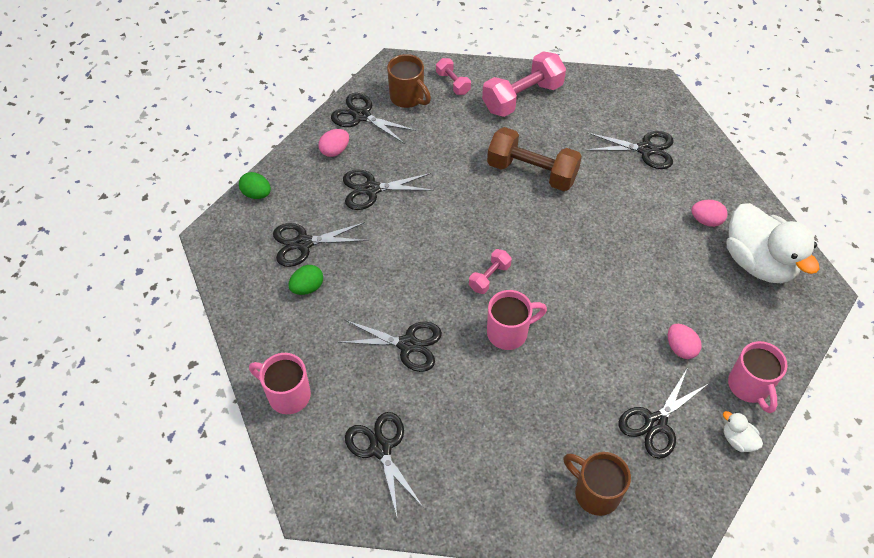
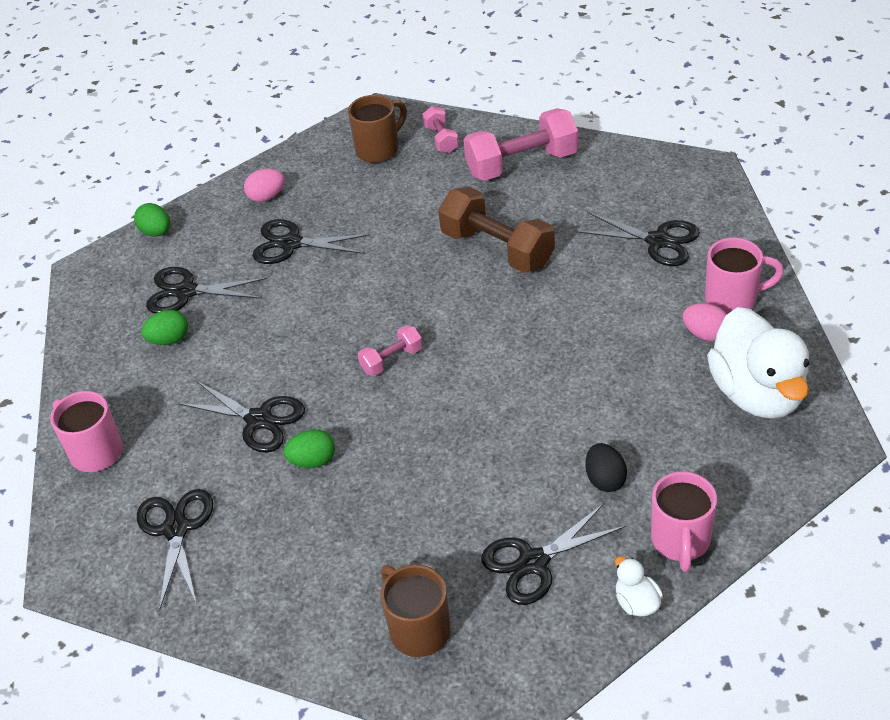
camera: 20 degrees right, 10 degrees down
black scissors [331,93,417,144] -> none
brown mug [387,54,431,108] -> brown mug turned 105 degrees counterclockwise [348,95,407,163]
pink mug [487,290,547,350] -> pink mug moved to [705,238,784,314]
pink egg [668,324,702,359] -> black egg [586,443,627,492]
none -> green egg [284,429,335,468]

